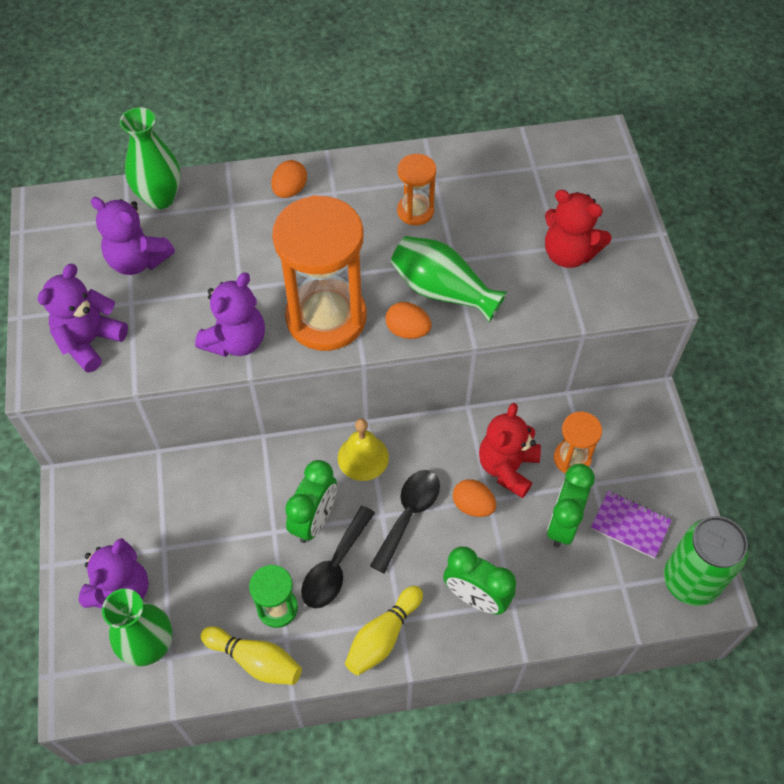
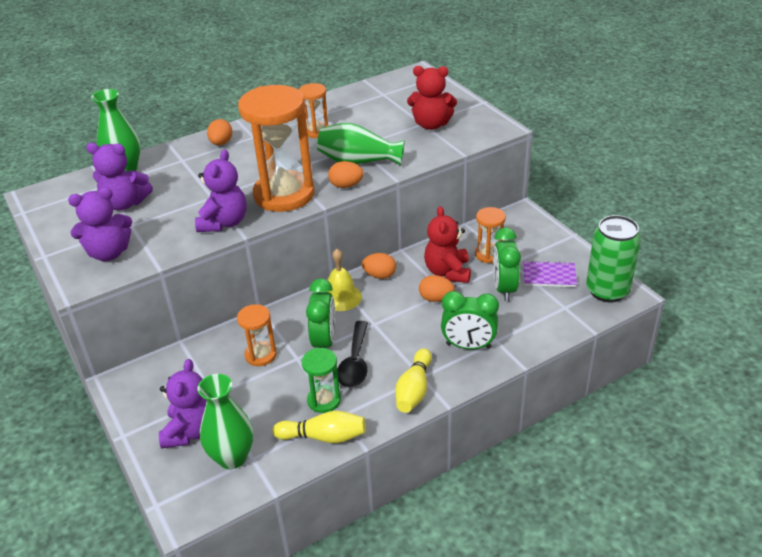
camera: 20 degrees left, 20 degrees down
purple teddy bear [38,264,128,373] -> purple teddy bear turned 120 degrees counterclockwise [68,187,132,261]
black spoon [370,470,440,573] -> none
none -> orange hourglass [237,304,277,366]
none -> orange egg [362,253,396,279]

